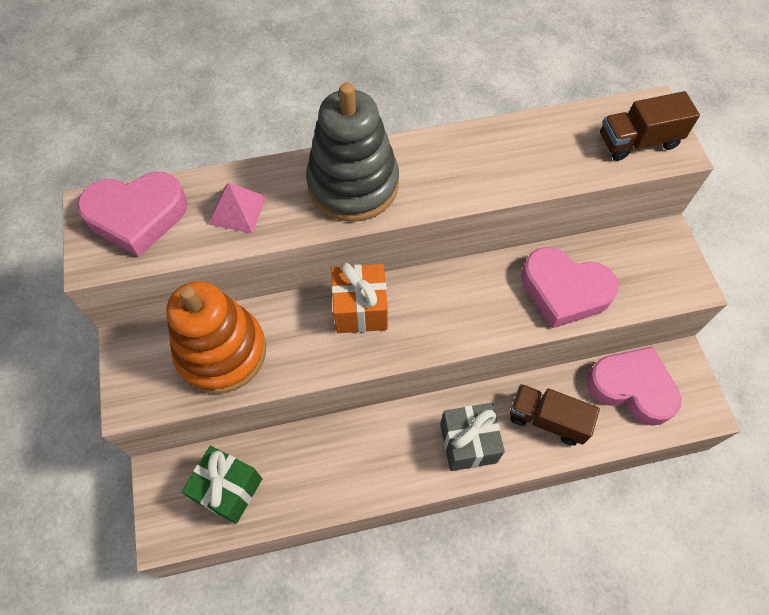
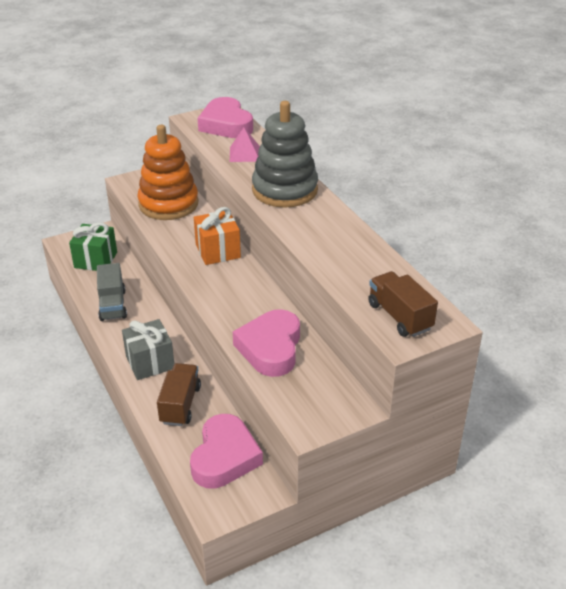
camera: 75 degrees right, 25 degrees down
none -> grey truck [97,263,127,321]

